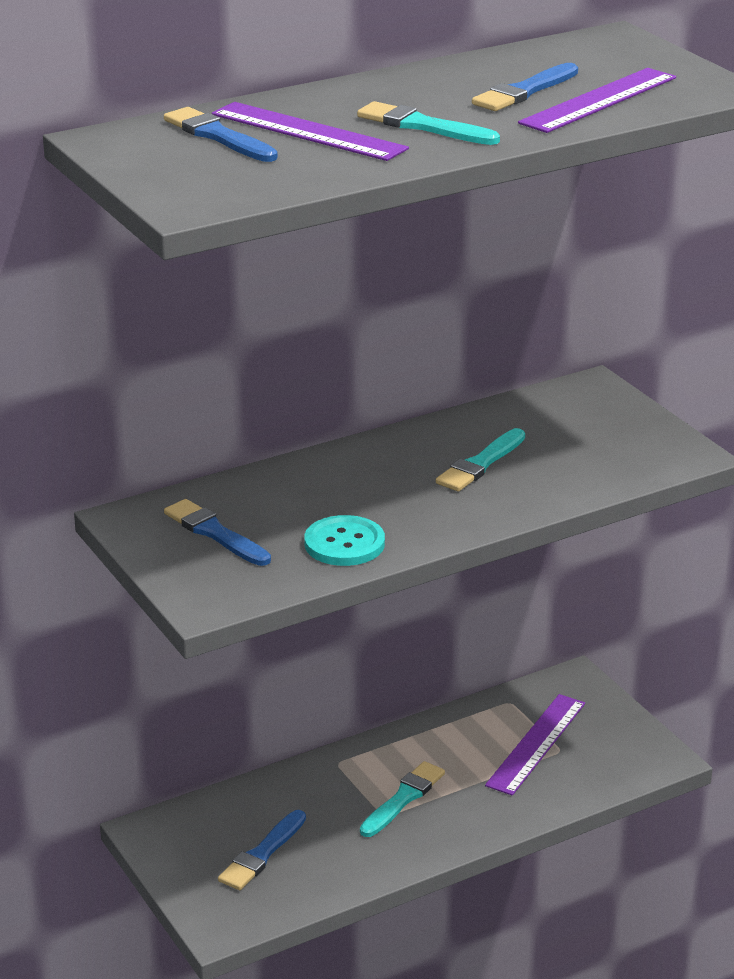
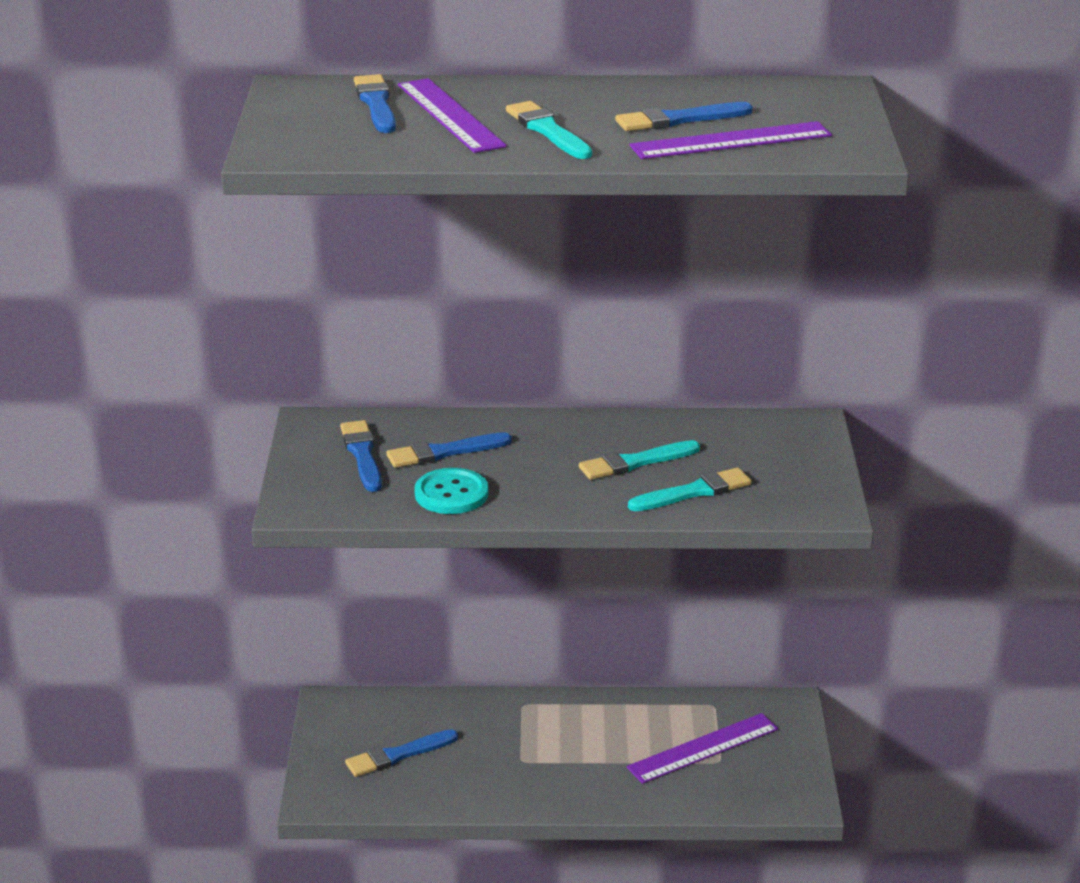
camera: 30 degrees right, 0 degrees up
turquoise brush [360,761,445,837] -> turquoise brush moved to [628,467,751,511]
none -> blue brush [386,432,512,468]

